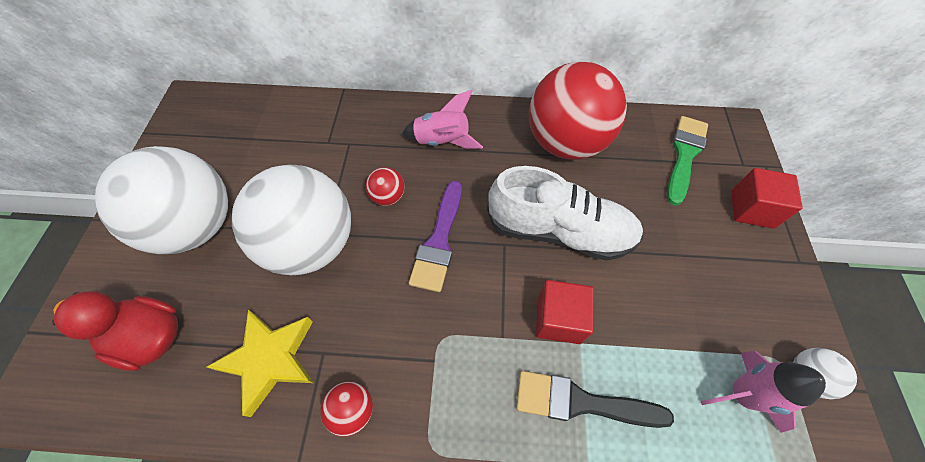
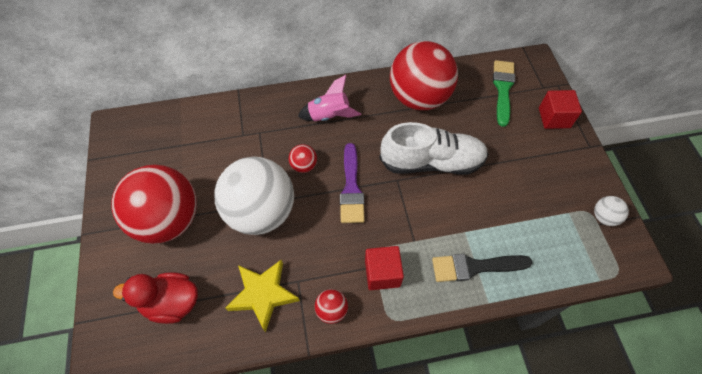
camera: 15 degrees left, 0 degrees up
white ball [95,146,228,254] -> red ball [111,165,197,244]
red cube [536,280,594,344] -> red cube moved to [365,246,404,290]
pink rocket [700,351,826,433] -> none

